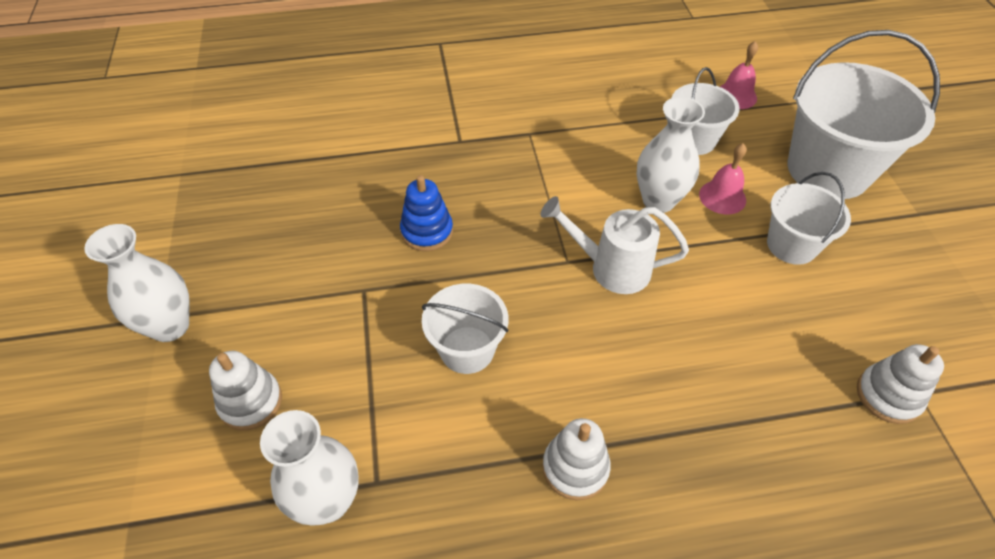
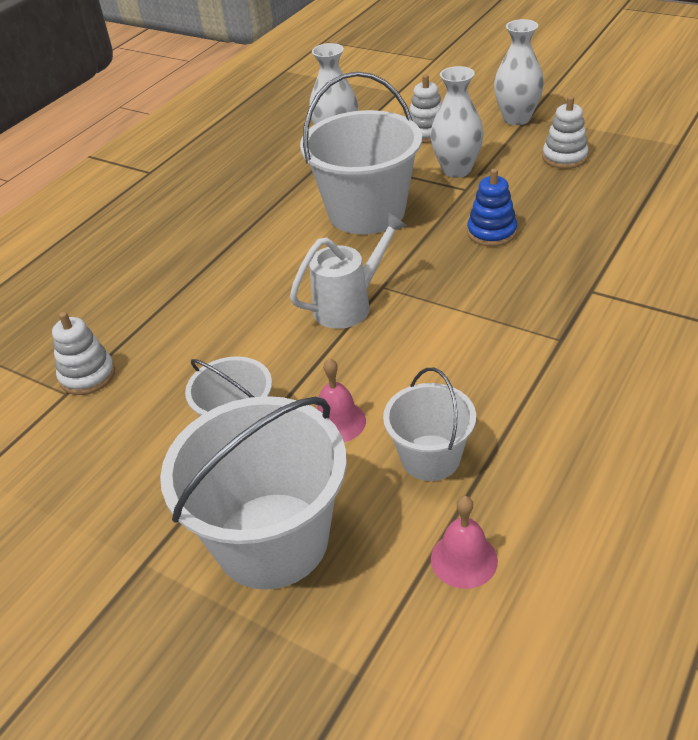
camera: 135 degrees right, 10 degrees down
white bucket [422,284,509,374] -> white bucket [300,71,422,234], size x1.79
white stacking toy [542,418,611,500] -> white stacking toy moved to [542,96,589,169]
white vase [637,97,705,213] -> white vase moved to [430,66,484,178]

